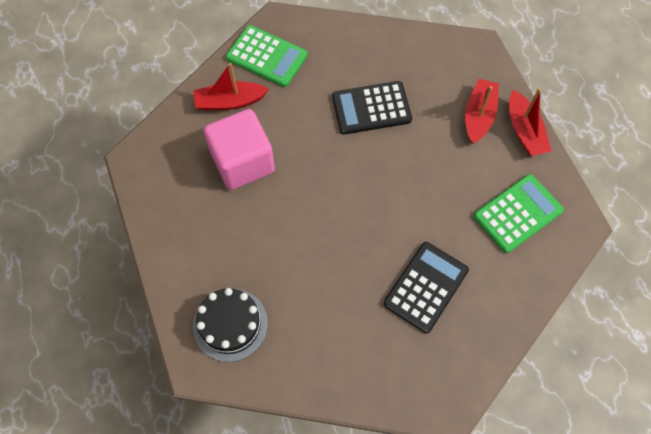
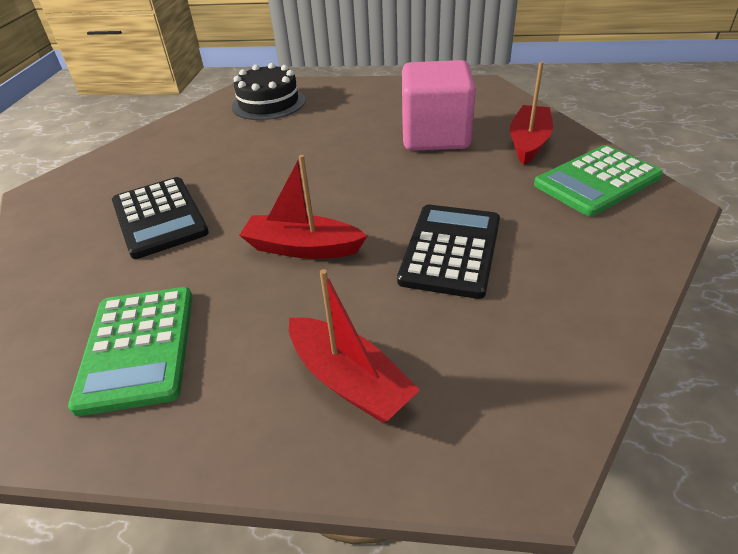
camera: 120 degrees right, 25 degrees down
red boat [509,88,551,156] -> red boat moved to [239,155,367,259]

